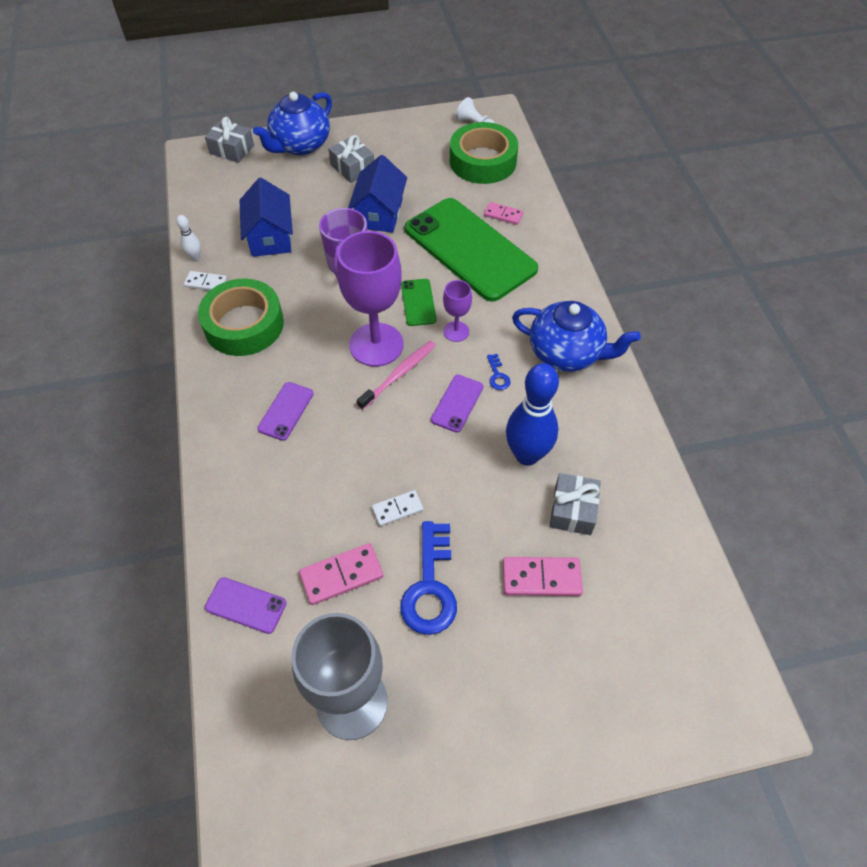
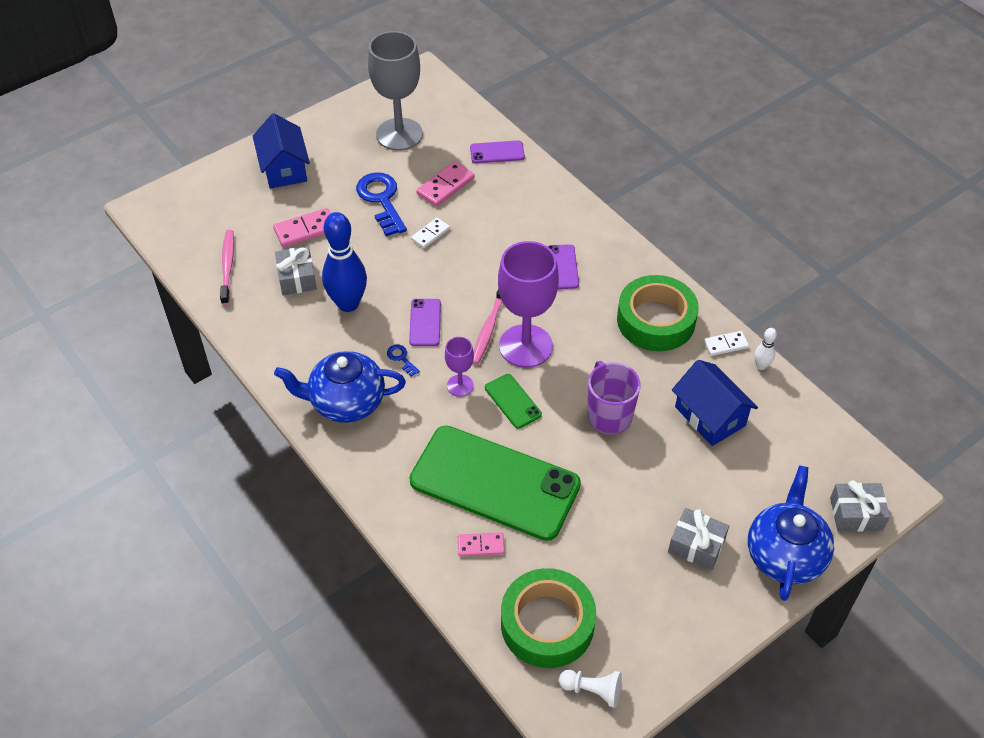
camera: 155 degrees right, 5 degrees down
blue house [348,155,407,233] -> blue house moved to [253,113,310,188]
none -> pink toothbrush [220,230,234,305]

